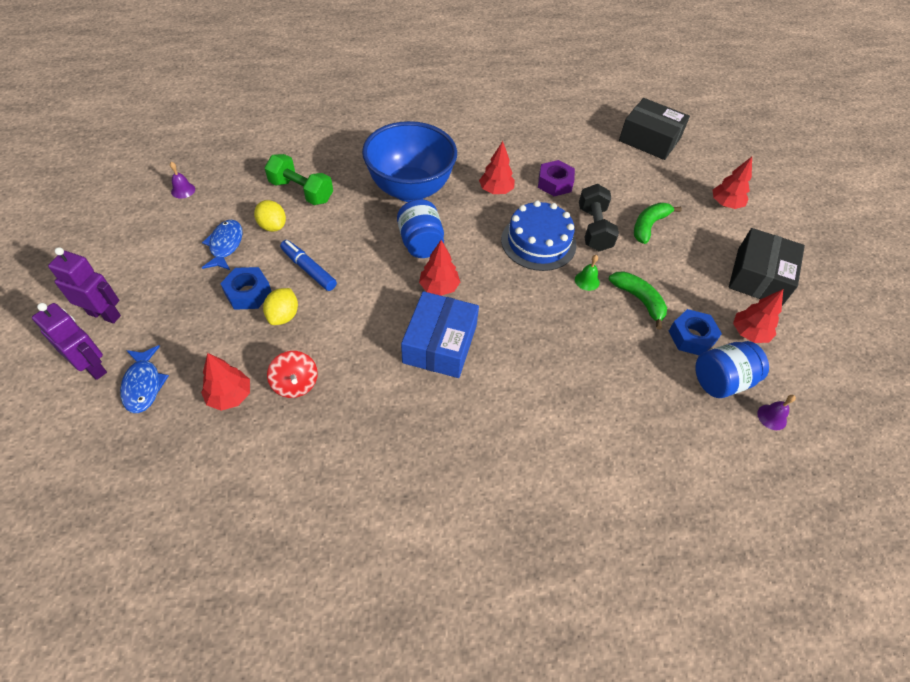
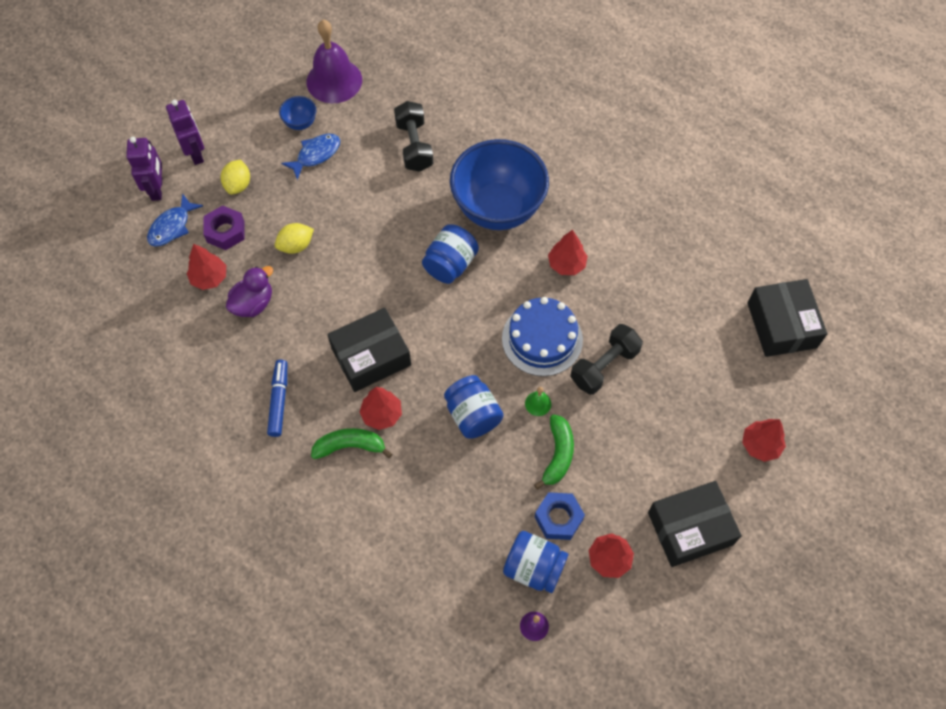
camera: 50 degrees right, 10 degrees up
purple bell [170,162,195,199] -> purple bell [307,20,362,103], size x2.47
blue nut [220,267,272,310] -> none
yellow lemon [254,200,286,232] -> yellow lemon moved to [221,159,250,195]
green dumbbell [264,154,333,205] -> black dumbbell [394,101,433,171]
red spinning top [267,351,318,398] -> purple duck [226,266,273,317]
blue marker [280,240,337,291] -> blue marker moved to [267,360,287,437]
blue box [401,291,479,378] -> black box [327,308,411,392]
red tree [419,240,460,296] -> red tree moved to [359,387,402,430]
purple nut [538,160,575,196] -> purple nut moved to [203,205,245,250]
green banana [634,203,682,244] -> green banana moved to [311,428,392,459]
none -> blue bowl [279,96,316,130]
none -> blue jar [444,375,503,439]

